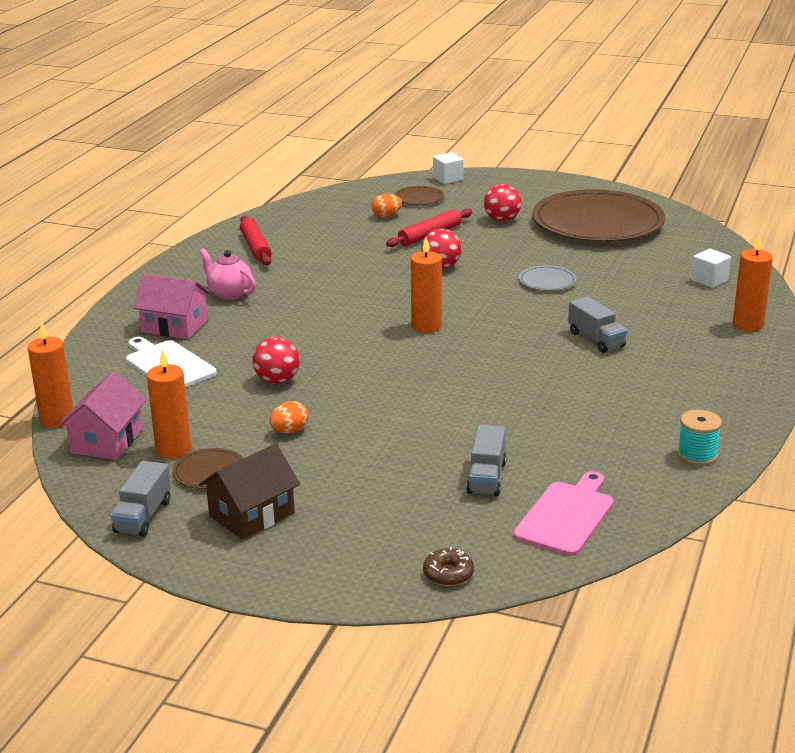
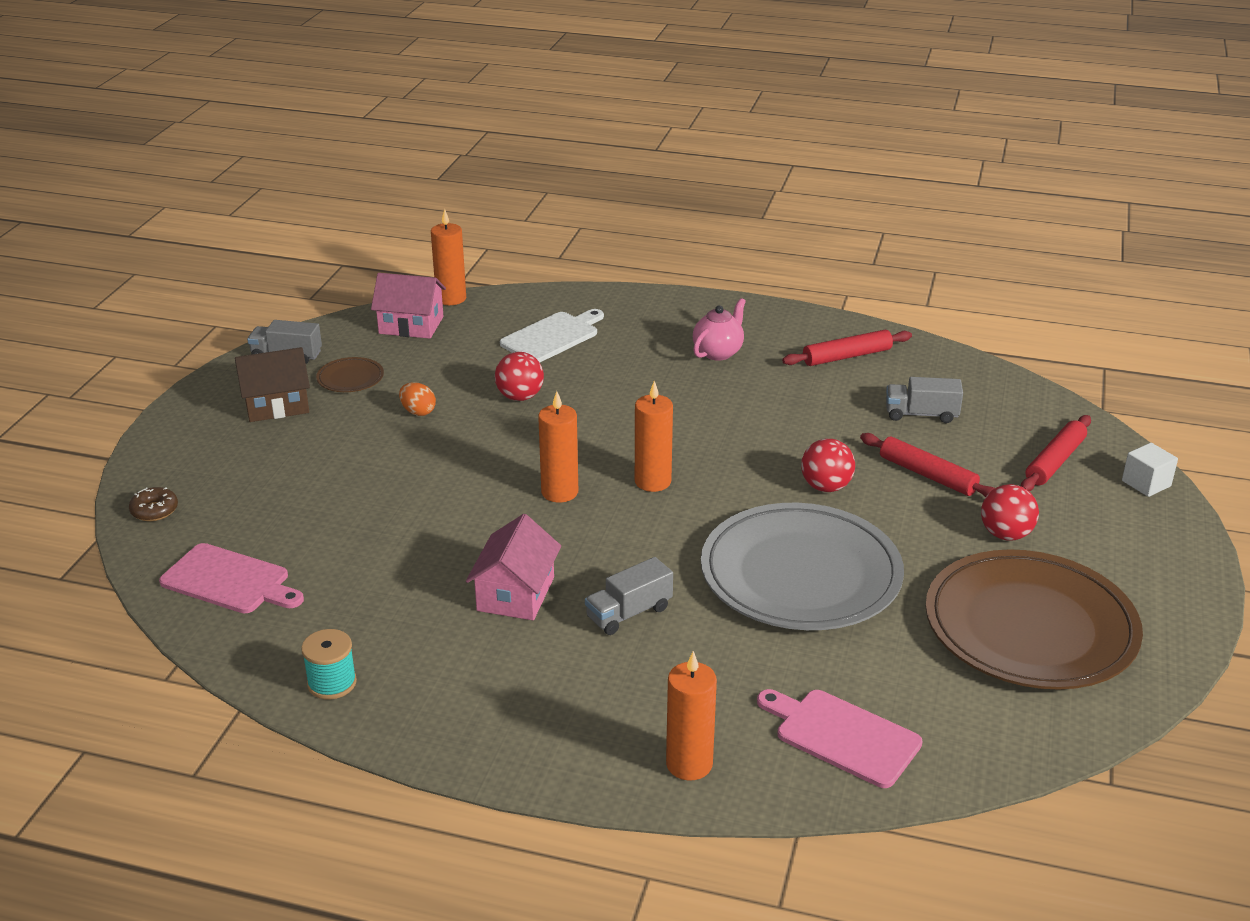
camera: 85 degrees right, 5 degrees up
pink house [133,274,210,339] -> pink house moved to [466,514,561,620]
orange candle [147,349,191,459] -> orange candle moved to [538,391,578,503]
brown house [199,444,300,540] -> brown house turned 60 degrees counterclockwise [235,347,310,422]
orange egg [372,194,402,218] -> none
brown plate [394,186,444,205] -> red rolling pin [1021,415,1091,491]
grey truck [466,425,506,496] -> grey truck moved to [886,377,963,423]
grey plate [519,266,576,291] -> grey plate [701,503,904,630], size x2.49
white cube [691,248,731,288] -> pink cutting board [757,689,923,788]

